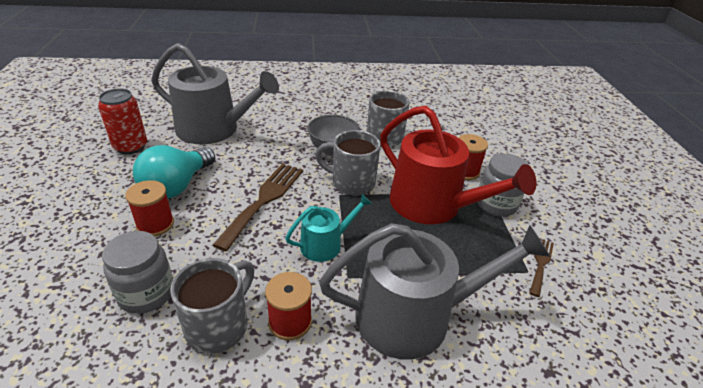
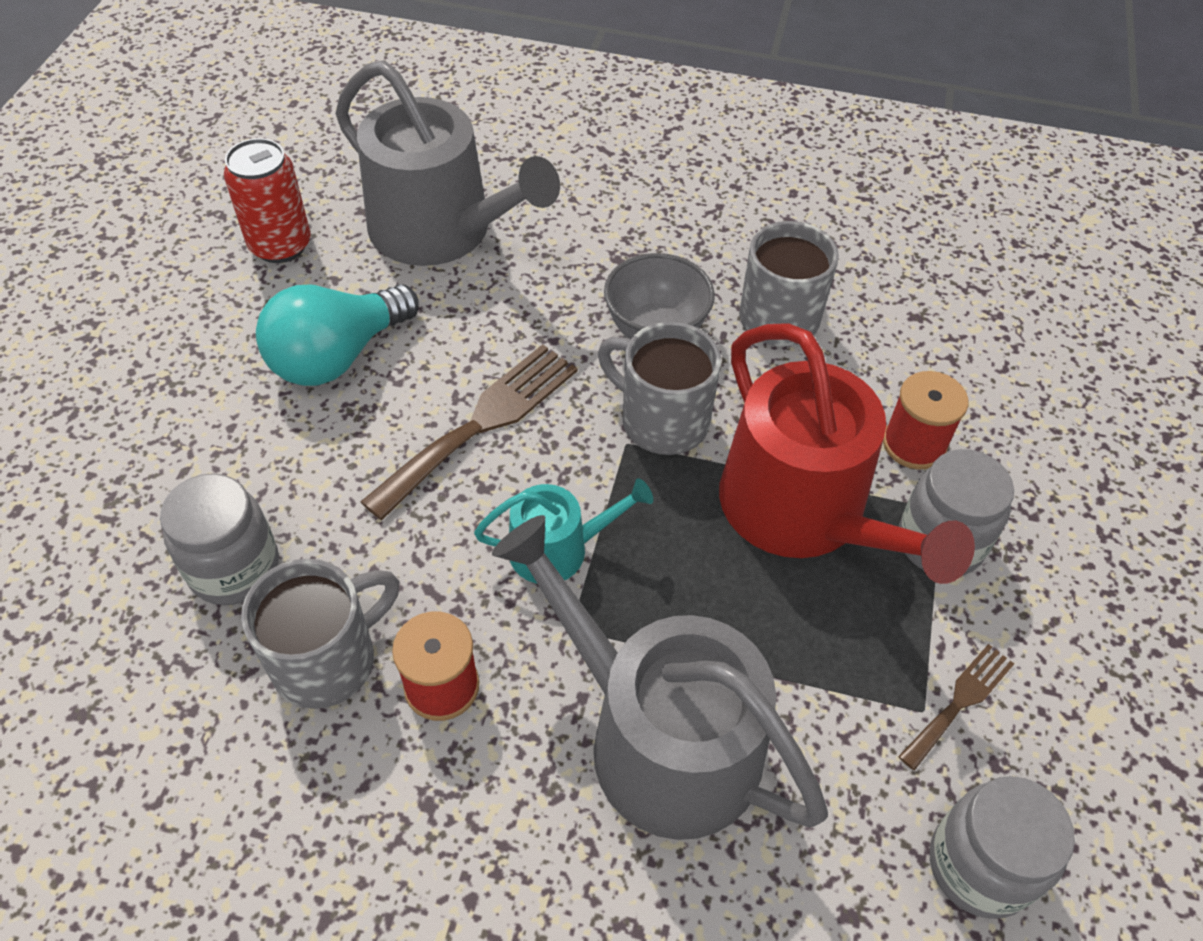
camera: 20 degrees right, 15 degrees up
red spool [125,180,174,236] -> none
grey watering can [319,223,551,360] -> grey watering can turned 150 degrees counterclockwise [492,515,828,840]
none -> grey jar [930,776,1075,919]

